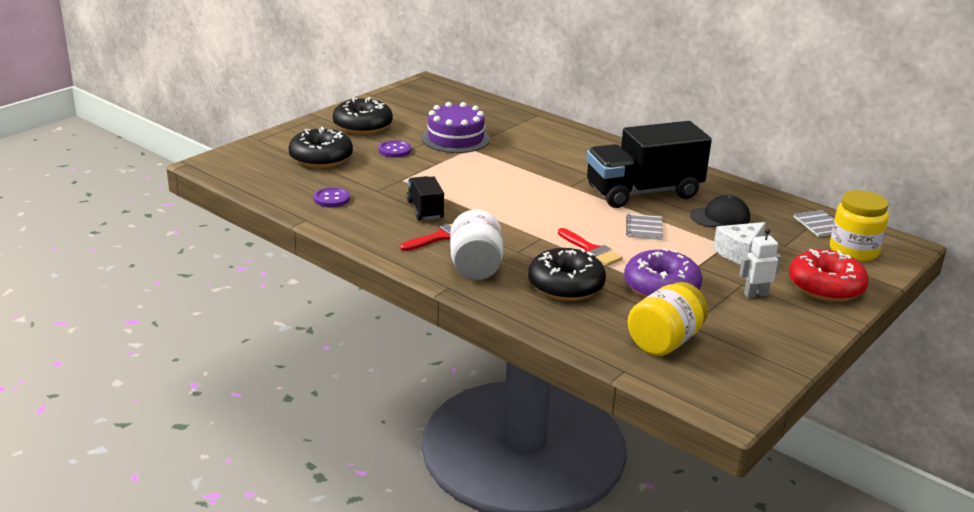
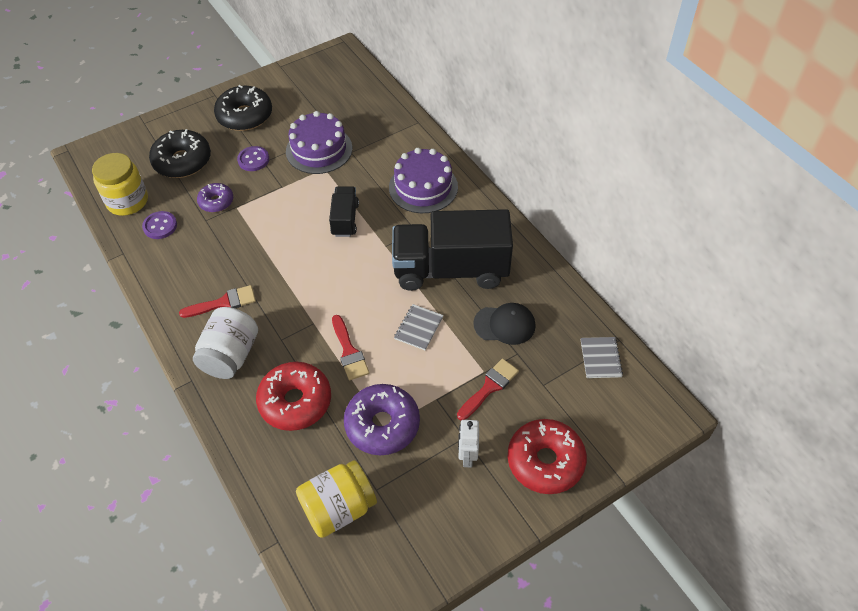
camera: 20 degrees right, 25 degrees up
black truck [406,176,444,220] -> black truck moved to [329,186,359,237]
black donut [528,248,606,301] -> red donut [256,362,331,431]
white cheese [713,222,766,265] -> red brush [457,359,519,420]
white robot [739,228,781,298] -> white robot turned 90 degrees counterclockwise [458,420,479,468]
yellow jar [830,190,889,262] -> yellow jar moved to [92,153,148,216]
none -> purple donut [197,183,233,212]
none -> purple cake [389,148,458,213]

